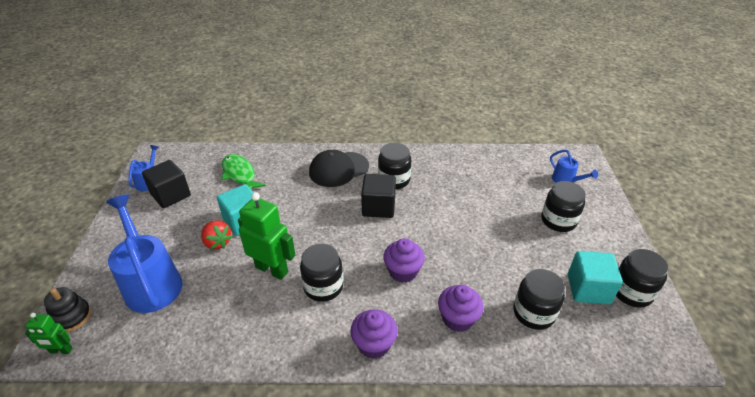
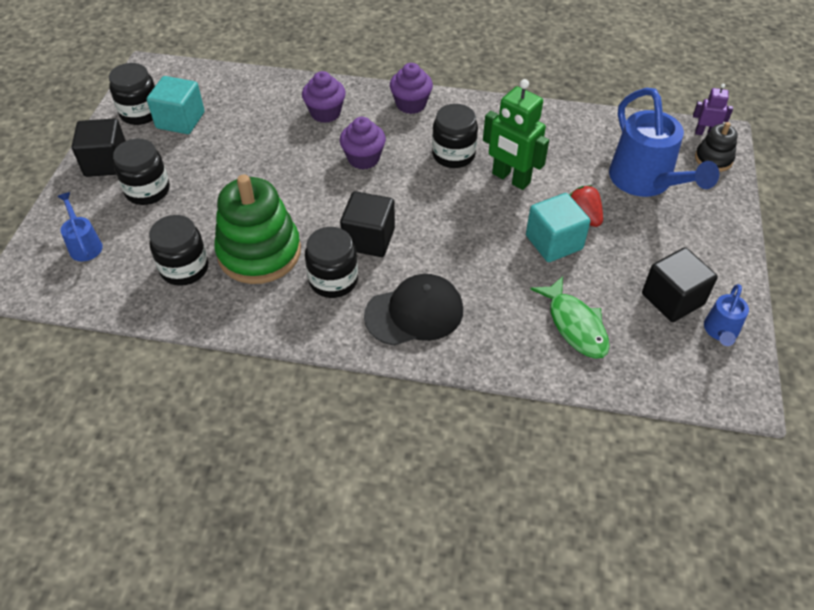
camera: 170 degrees left, 10 degrees up
green robot [25,313,73,354] -> purple robot [693,84,733,135]
black jar [514,269,565,330] -> black jar moved to [149,215,209,286]
none -> black cube [72,118,126,177]
none -> green stacking toy [214,174,301,284]

